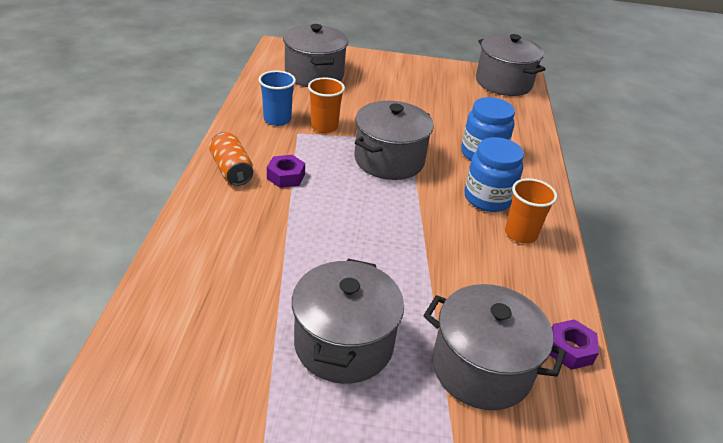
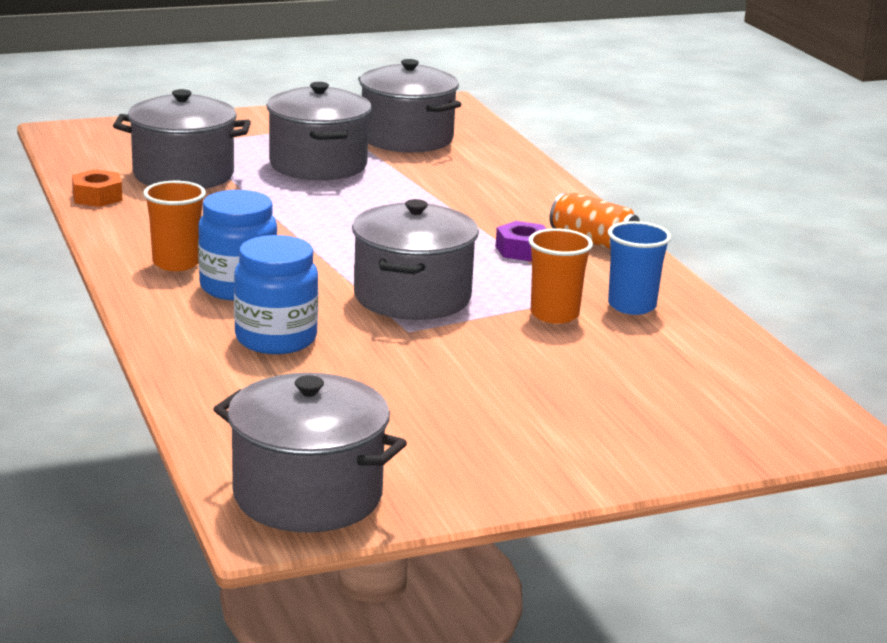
camera: 155 degrees right, 15 degrees down
grey pot [283,24,348,87] -> grey pot moved to [358,59,461,153]
purple nut [550,319,599,370] -> orange nut [72,169,122,207]

